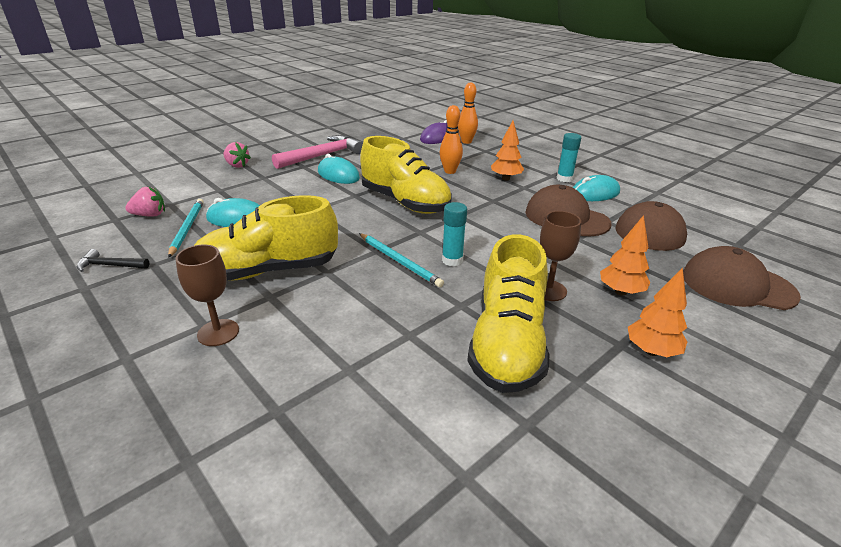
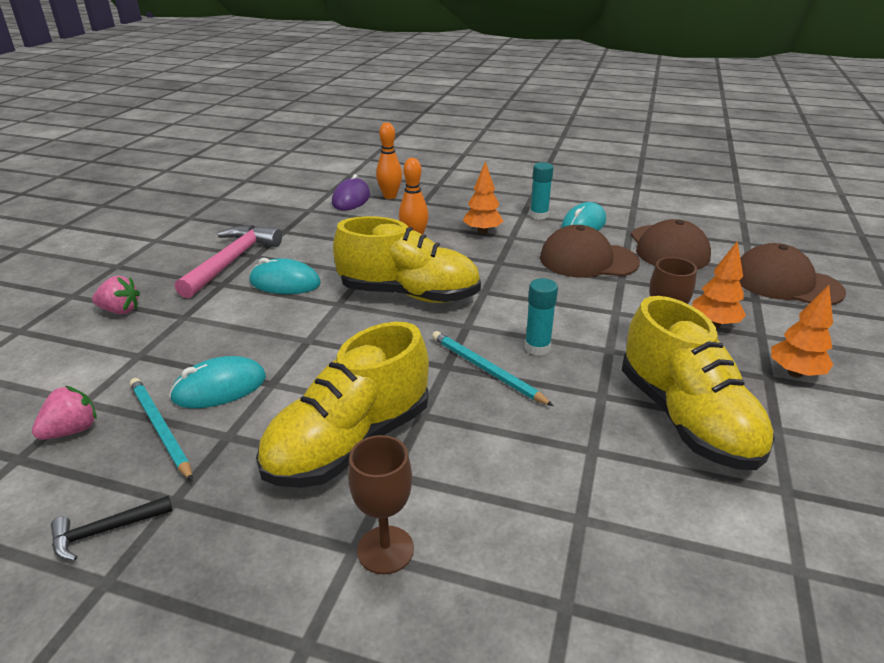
camera: 30 degrees left, 0 degrees up
turquoise pencil [359,233,444,287] -> turquoise pencil turned 150 degrees counterclockwise [432,331,554,406]
brown cap [683,246,801,310] -> brown cap turned 45 degrees clockwise [739,243,846,305]

